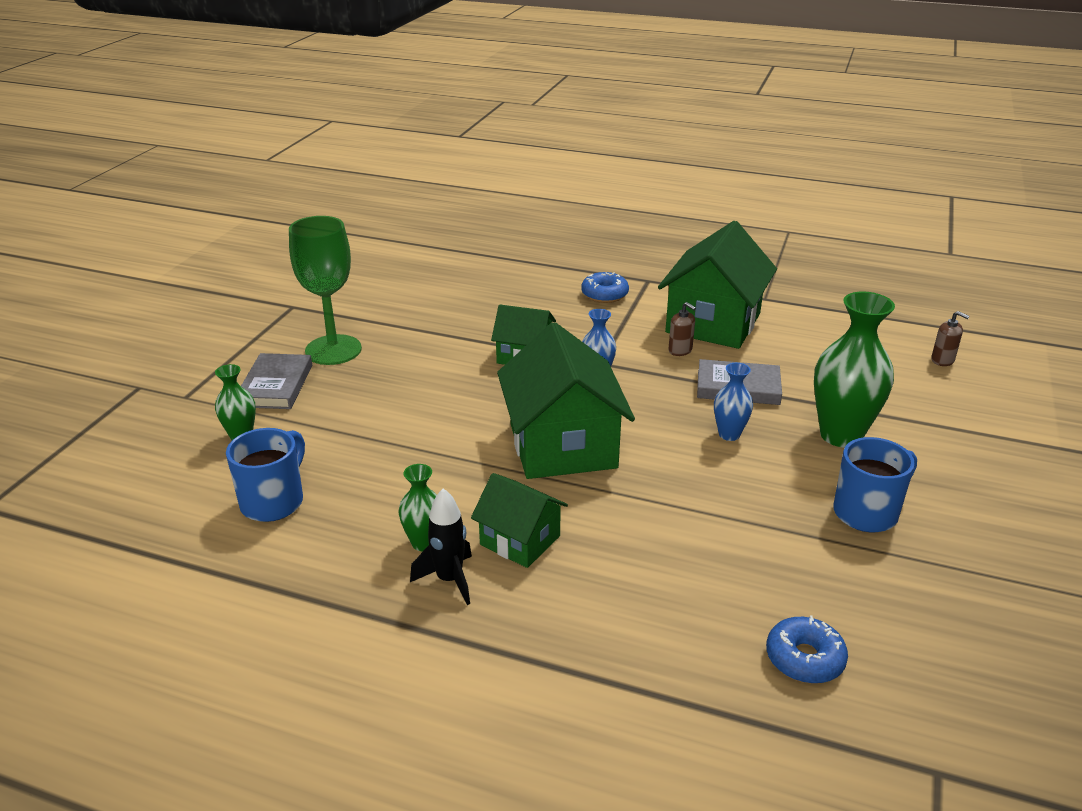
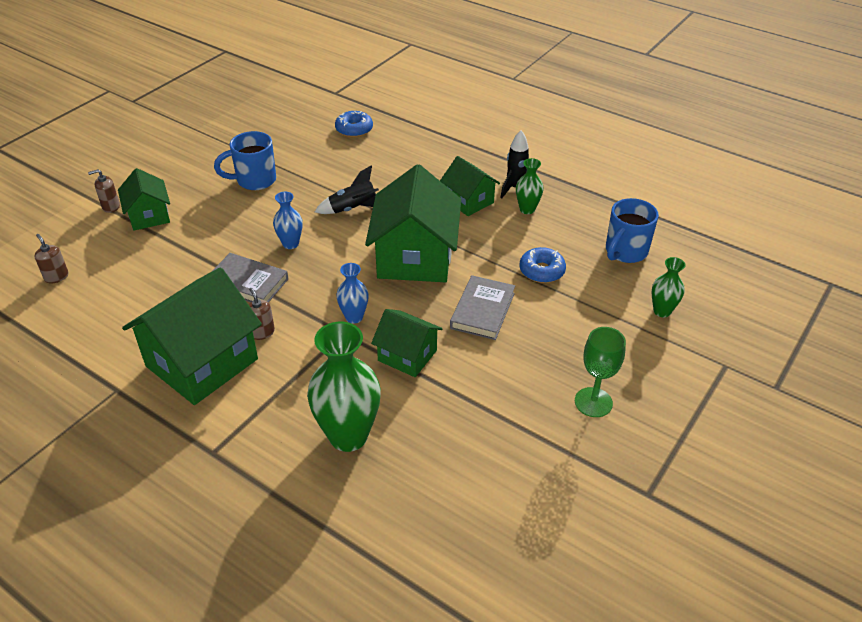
camera: 165 degrees left, 10 degrees up
grey book [241,353,312,409] -> grey book moved to [450,275,515,340]
green goblet [289,216,362,365] -> green goblet [575,327,626,417], size x0.66
blue donut [581,272,629,303] -> blue donut moved to [519,247,566,283]
green vase [814,292,895,448] -> green vase moved to [307,322,381,452]
none -> brown soap dispenser [88,169,120,213]
none -> green house [118,168,170,230]
none -> black rocket [315,165,379,214]

